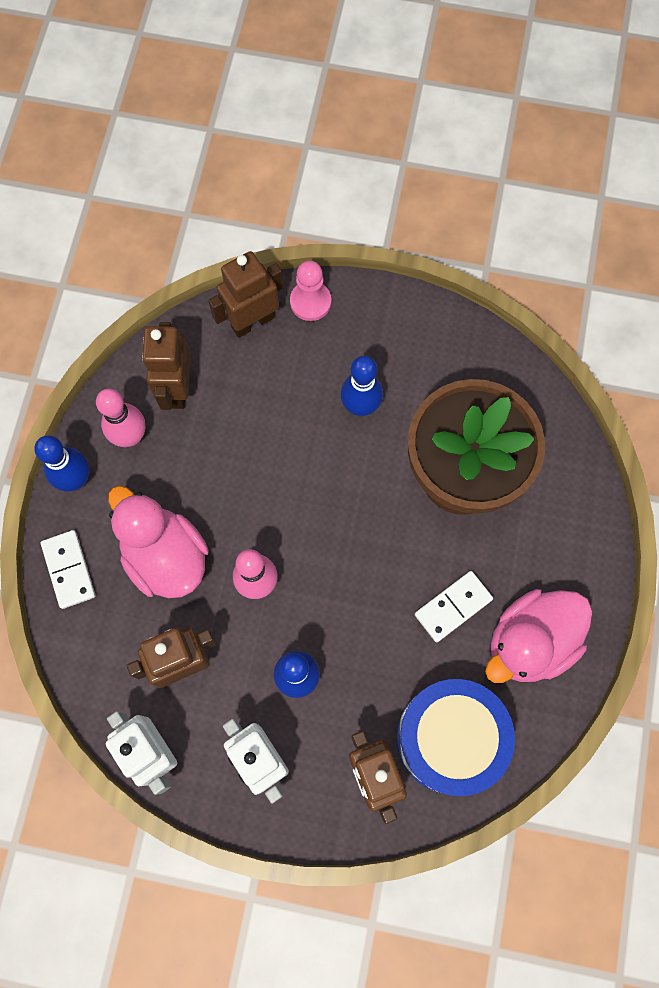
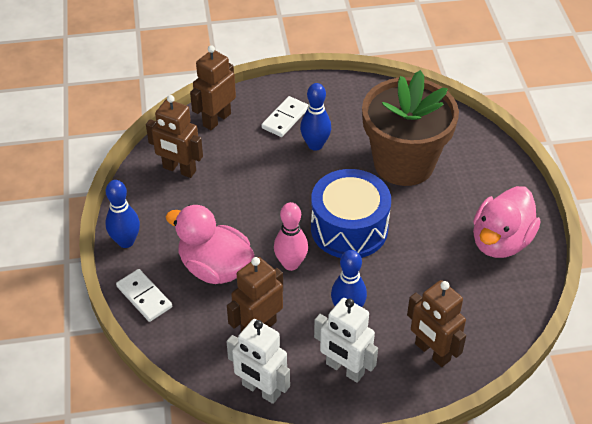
camera: 20 degrees left, 25 degrees down
pink bowling pin [96,389,145,447] -> none
brown robot [142,322,191,410] -> brown robot turned 45 degrees counterclockwise [146,95,203,178]
pink pawn [290,261,331,321] -> none
blue drum [397,679,515,796] -> blue drum moved to [311,169,391,258]
white domino [415,571,493,642] -> white domino moved to [262,96,308,137]

